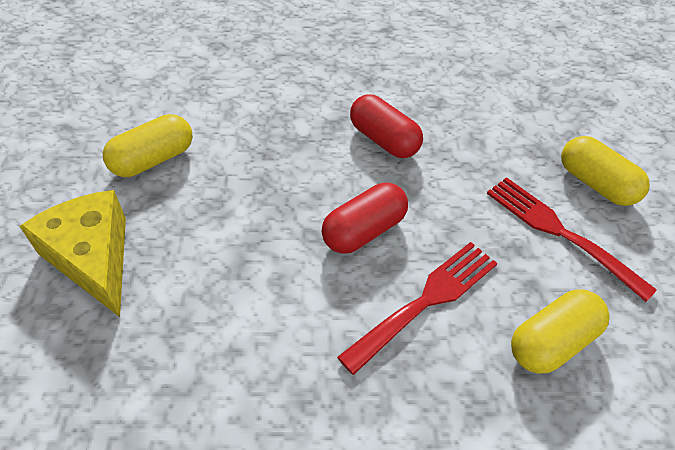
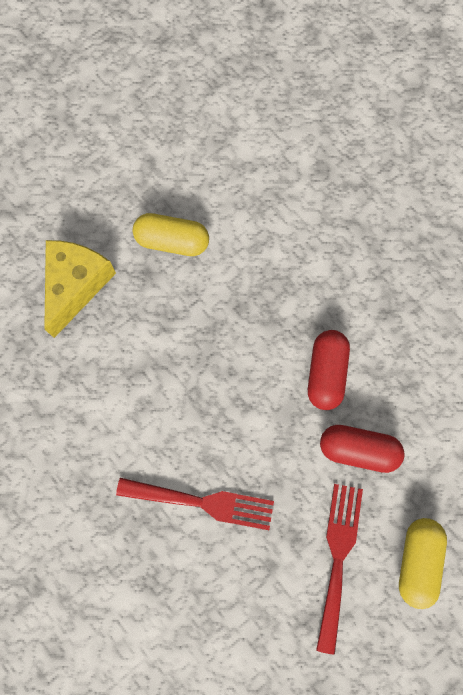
camera: 55 degrees right, 25 degrees up
red capsule [322,183,408,254] -> red capsule moved to [320,425,405,473]
yellow capsule [511,289,610,373] -> none

